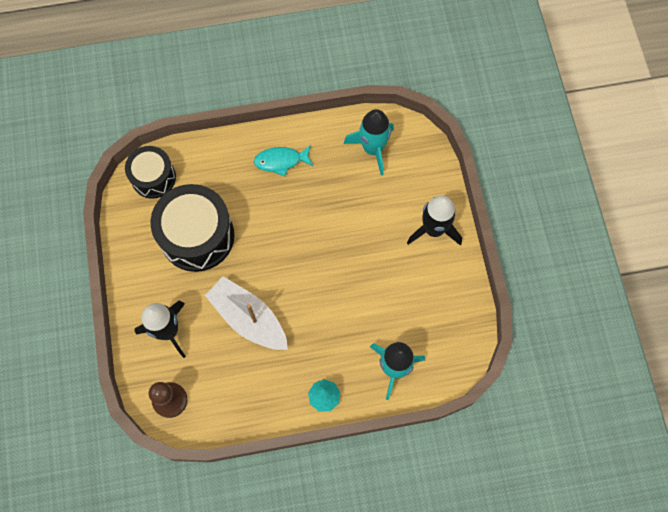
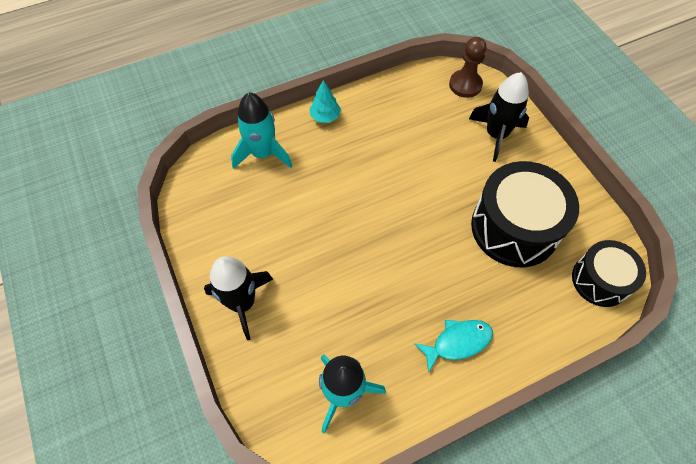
camera: 165 degrees right, 10 degrees down
white boat [205,276,288,350] -> none

